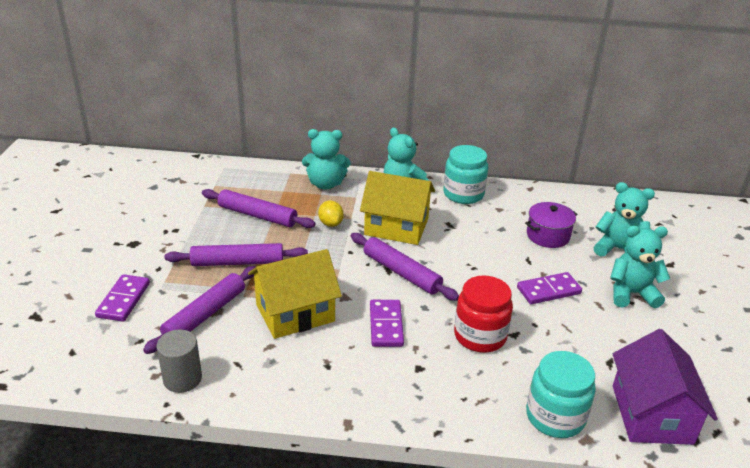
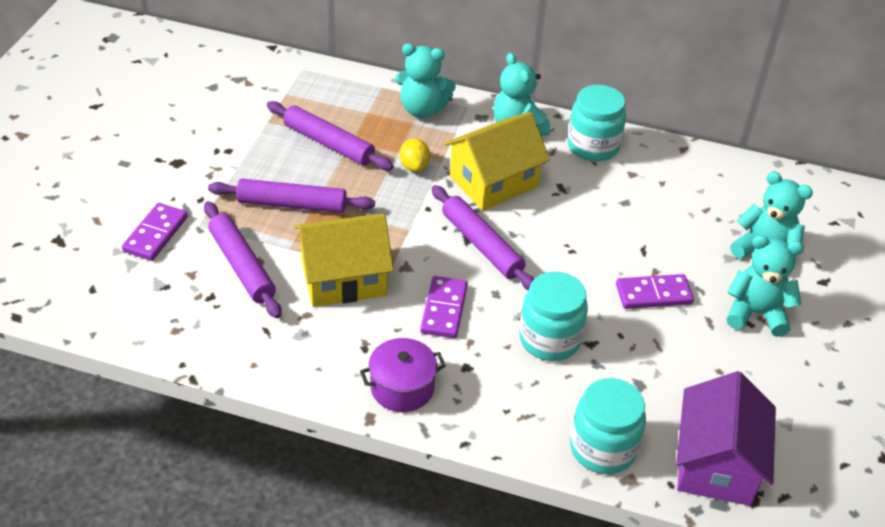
camera: 10 degrees right, 10 degrees up
purple rolling pin [143,266,256,354] -> purple rolling pin turned 75 degrees counterclockwise [204,201,282,318]
grey cylinder [156,329,202,393] -> none
yellow house [360,171,435,245] -> yellow house turned 60 degrees counterclockwise [444,112,550,211]
red jar [454,275,513,353] -> turquoise jar [519,272,588,361]
purple pot [525,202,577,248] -> purple pot moved to [360,338,446,412]

